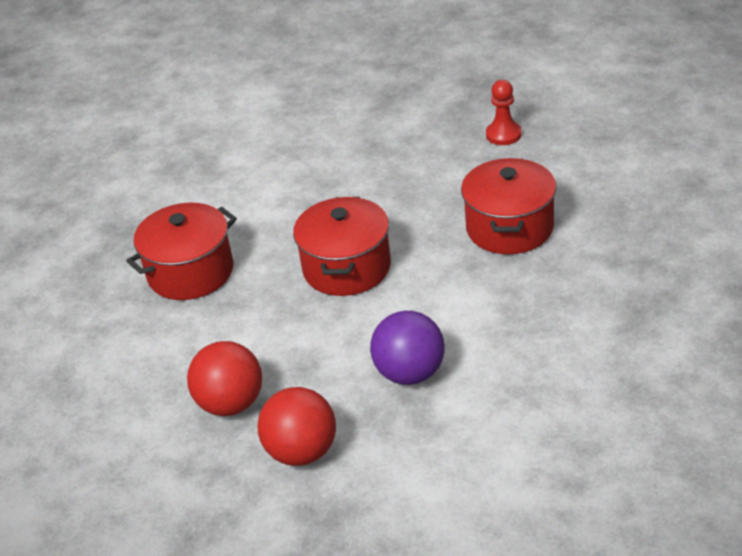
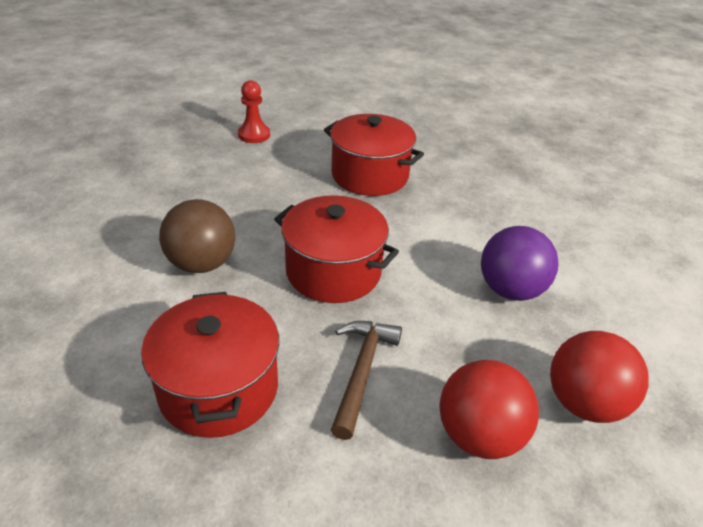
camera: 70 degrees left, 0 degrees up
none -> brown ball [159,199,235,273]
none -> brown hammer [331,321,402,440]

